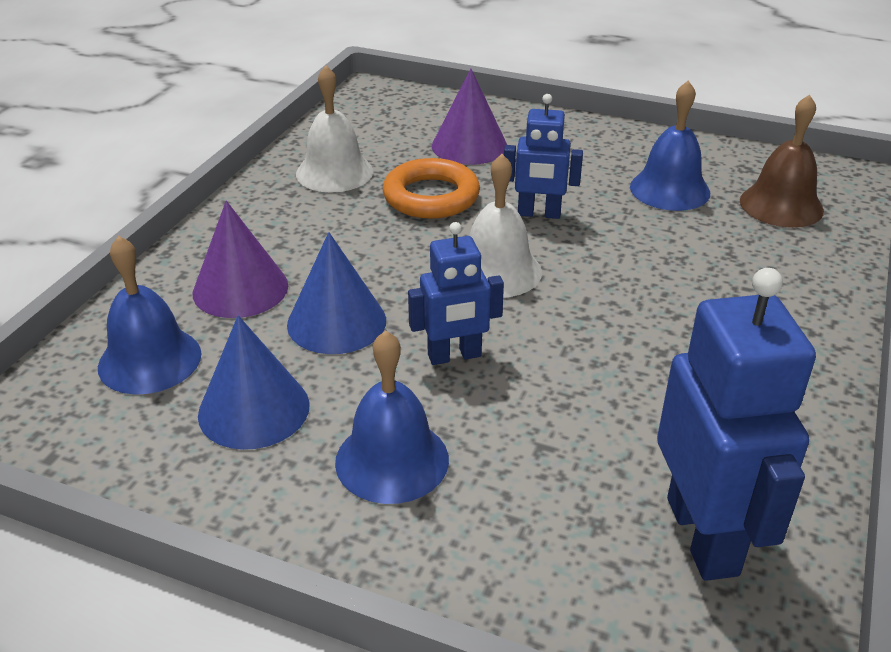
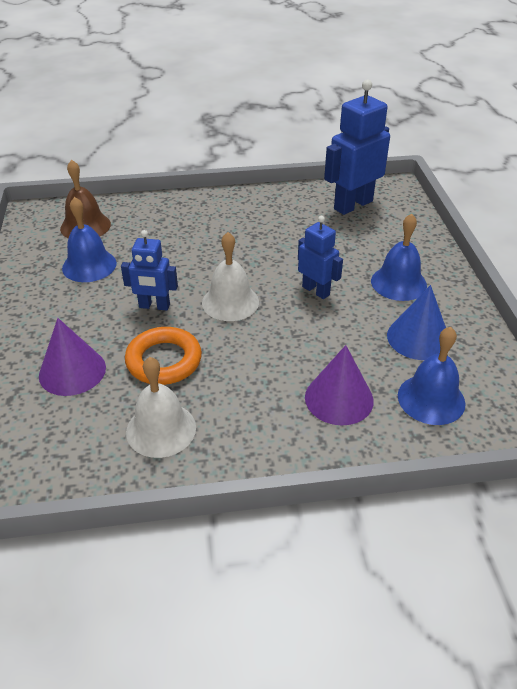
camera: 120 degrees left, 5 degrees up
blue cone [287,232,386,354] -> none
blue robot [504,94,583,219] -> blue robot turned 120 degrees clockwise [121,230,178,311]

